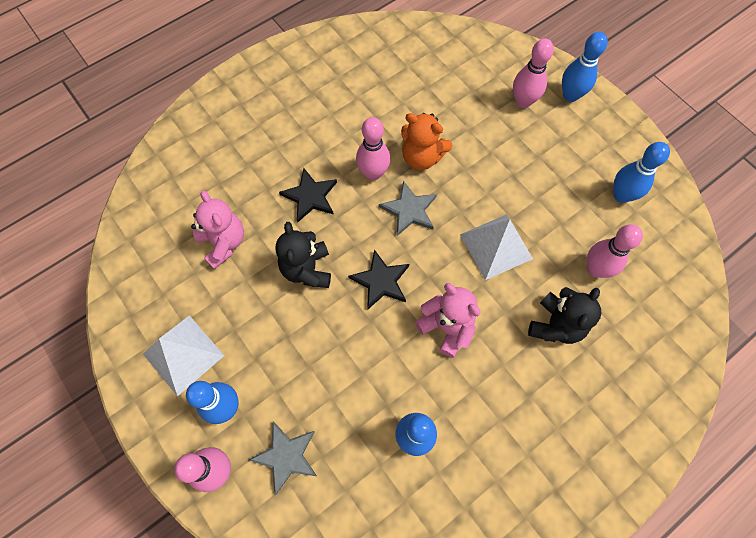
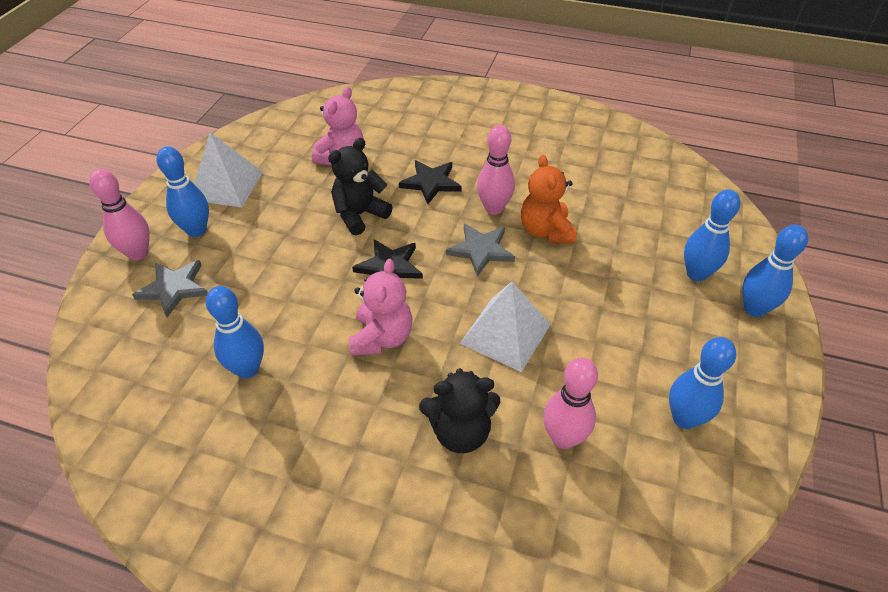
camera: 55 degrees right, 20 degrees down
pink bowling pin [513,38,554,108] -> blue bowling pin [684,190,740,281]

